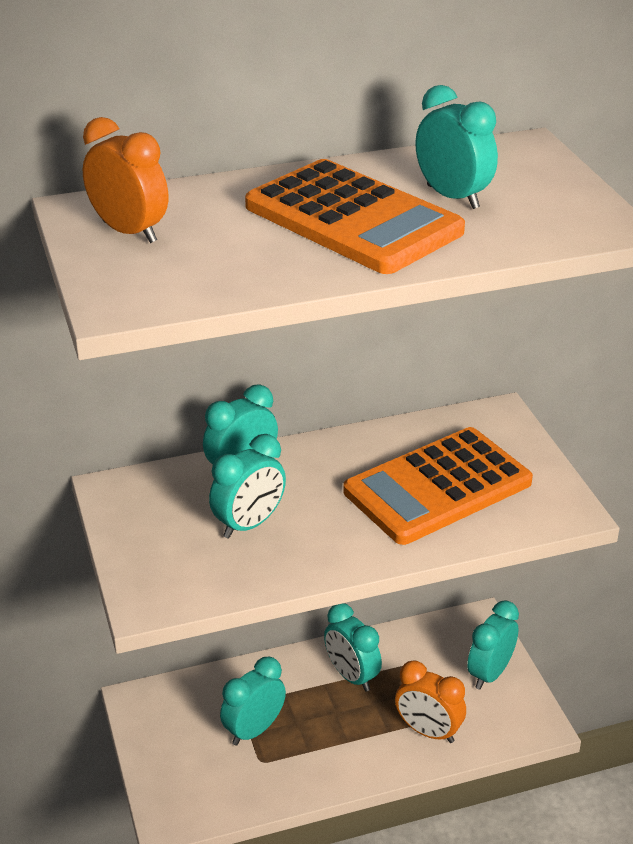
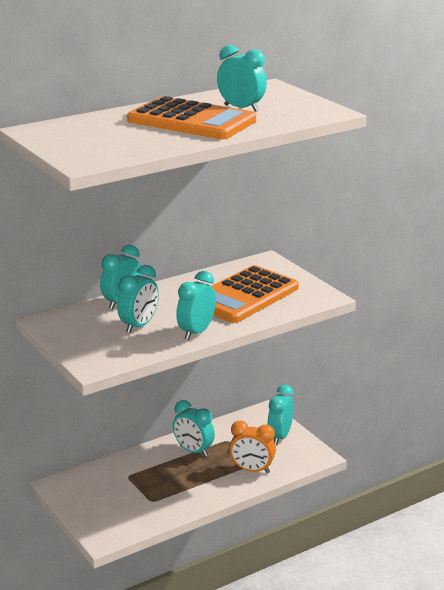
camera: 15 degrees left, 10 degrees down
orange clock [83,117,168,243] -> none
turquoise clock [220,657,286,746] -> turquoise clock moved to [176,271,216,340]

